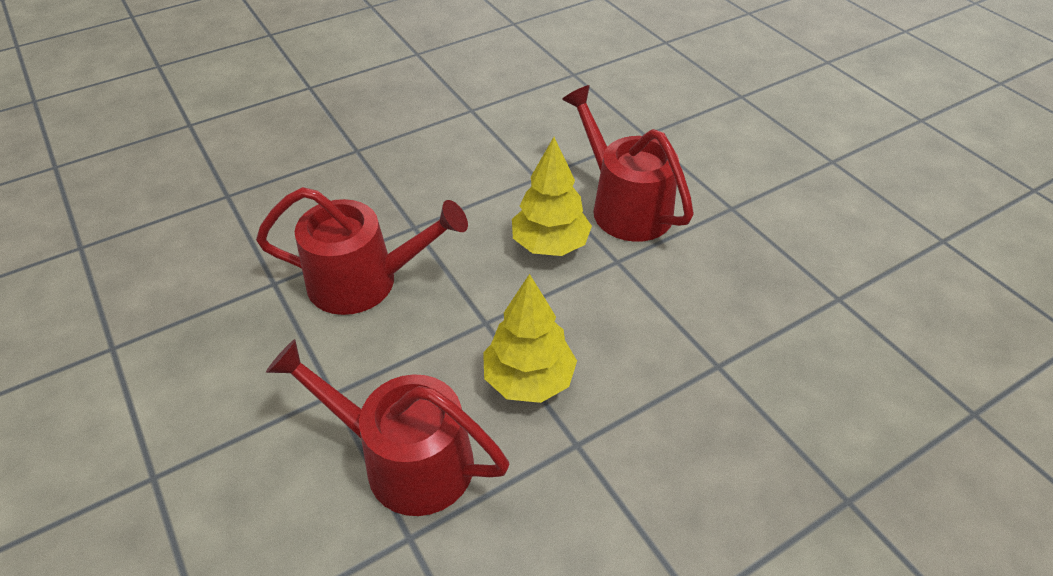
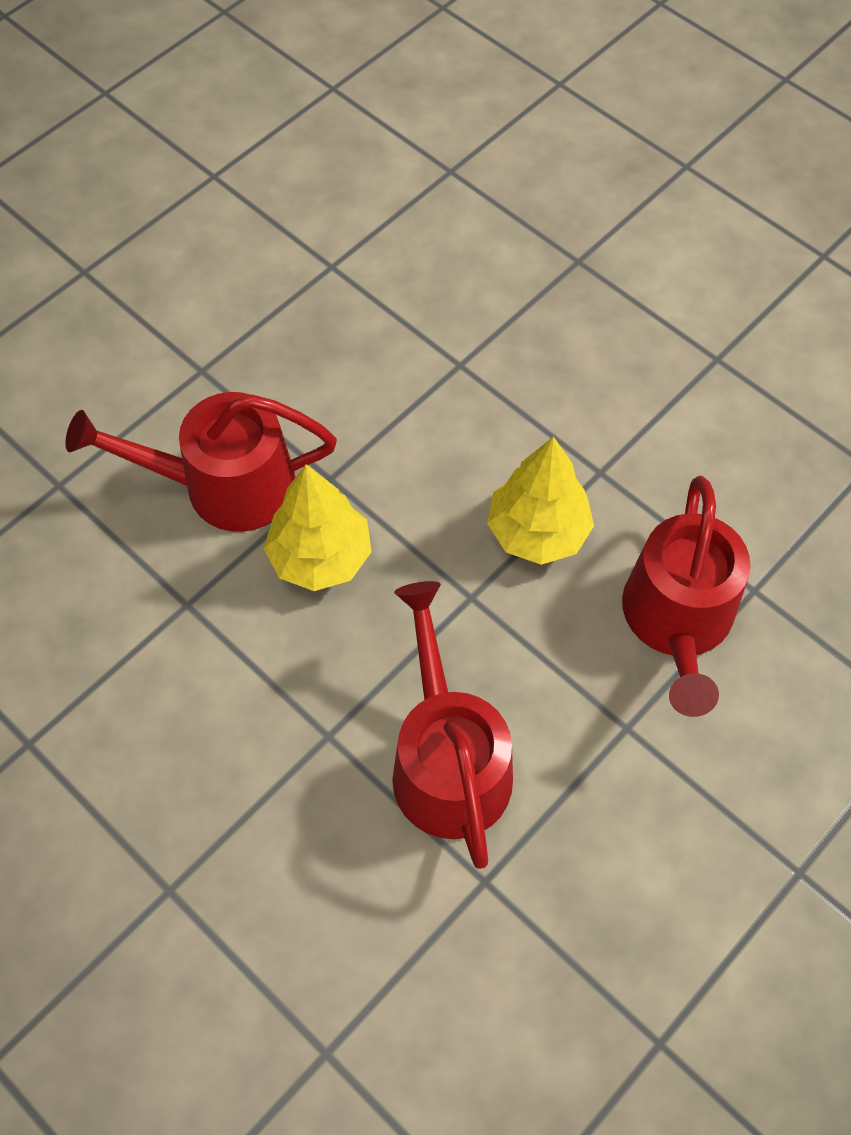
camera: 105 degrees left, 15 degrees up
red watering can [562,85,694,242] -> red watering can turned 45 degrees clockwise [65,392,337,532]

